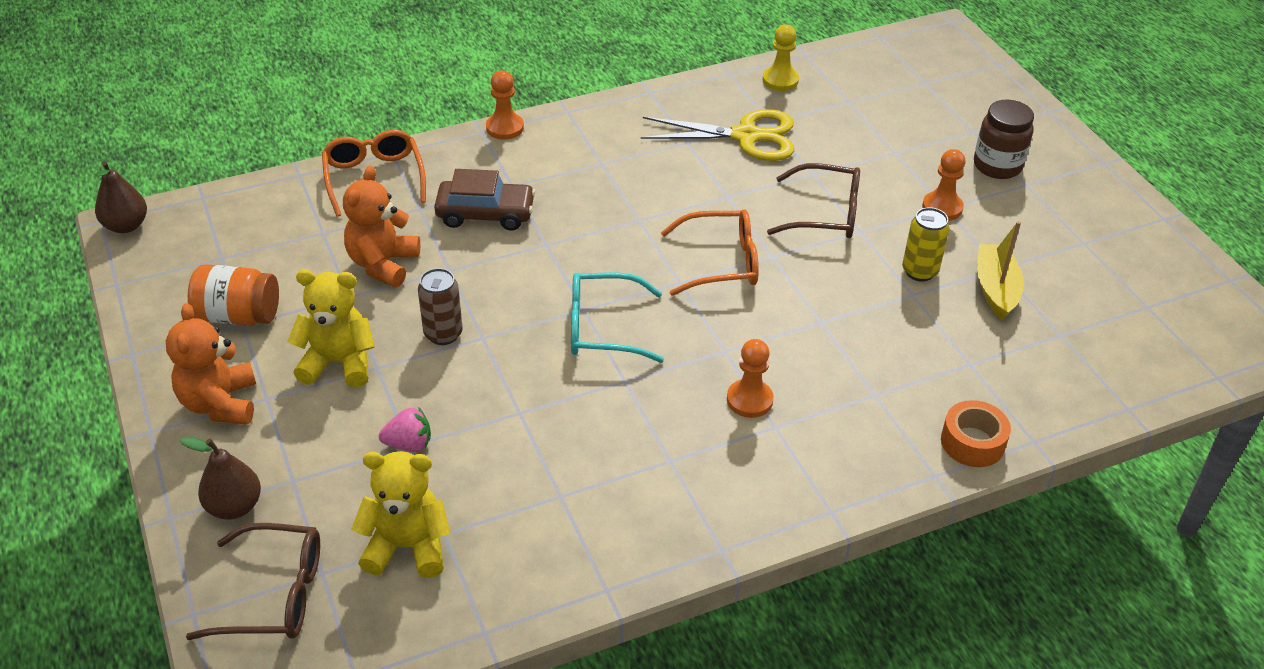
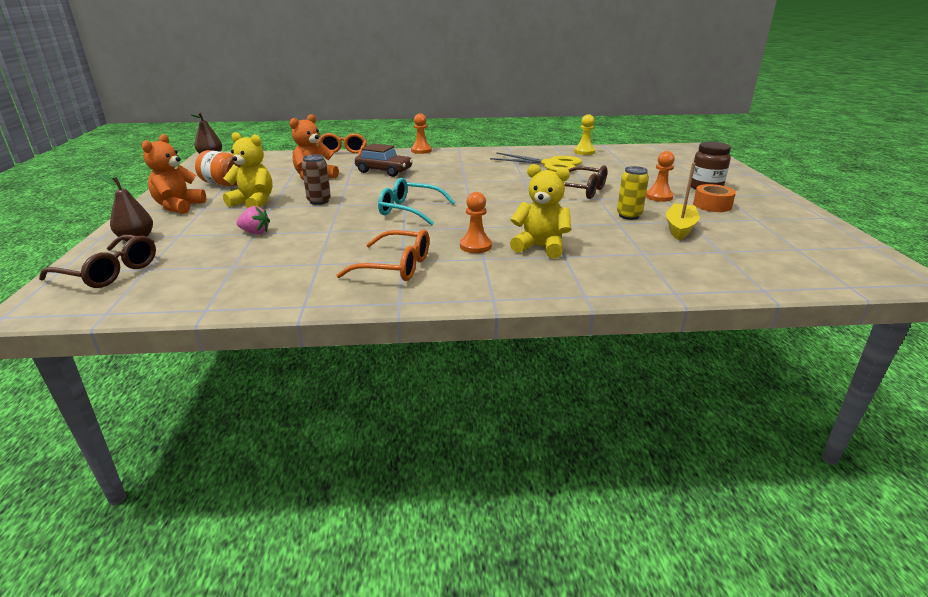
camera: 20 degrees right, 15 degrees down
yellow teddy bear [352,451,451,578] -> yellow teddy bear moved to [510,164,571,259]
orange glasses [661,209,759,296] -> orange glasses moved to [336,229,429,281]
orange tape [941,400,1011,467] -> orange tape moved to [693,184,736,212]

